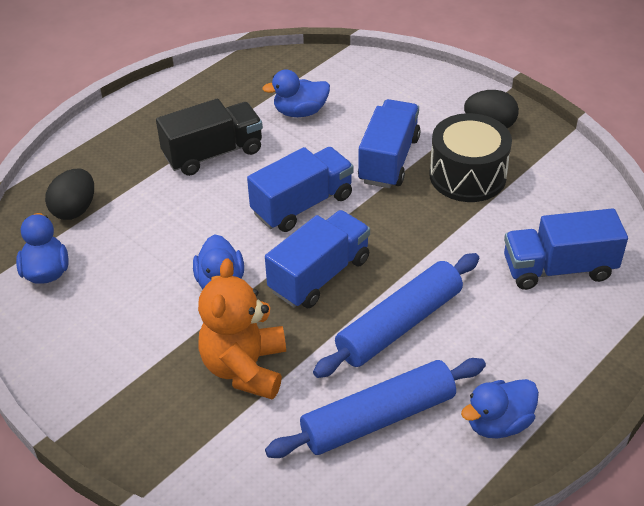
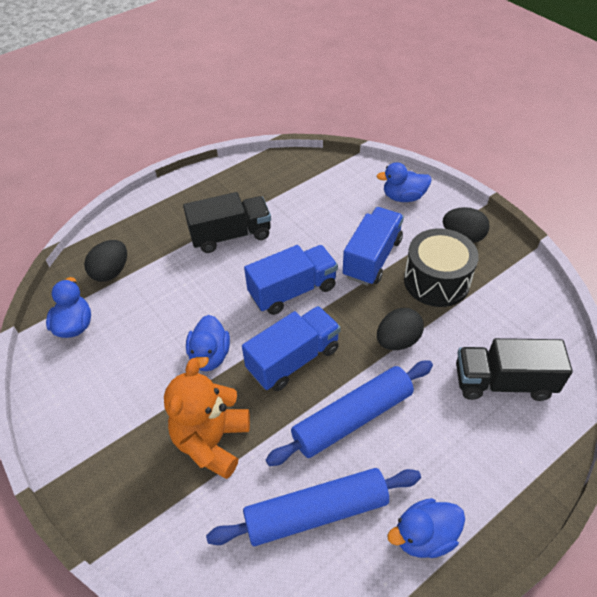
camera: 10 degrees right, 5 degrees up
blue duck [262,69,330,117] -> blue duck moved to [376,162,432,202]
blue truck [504,208,628,290] -> black truck [456,338,573,401]
none -> black egg [377,308,424,350]

